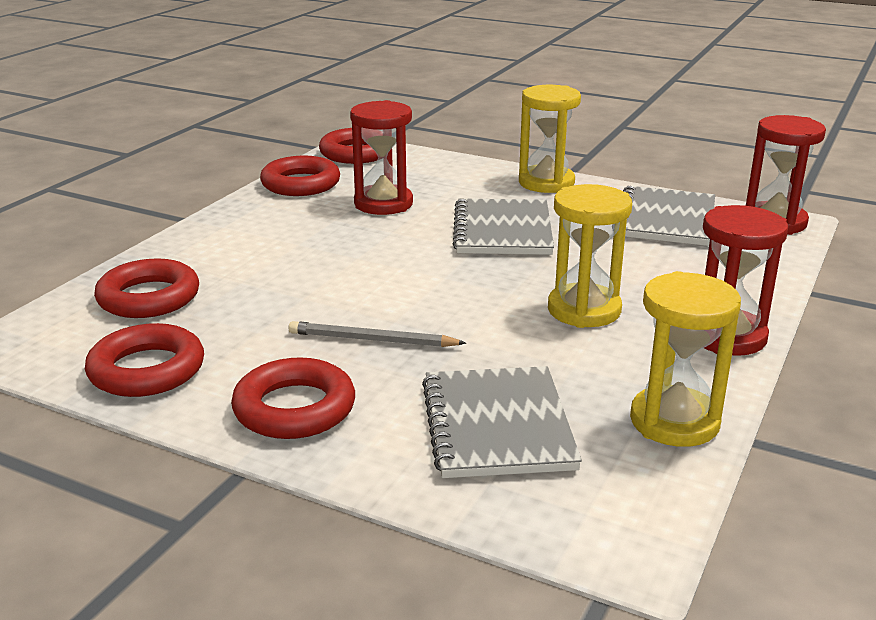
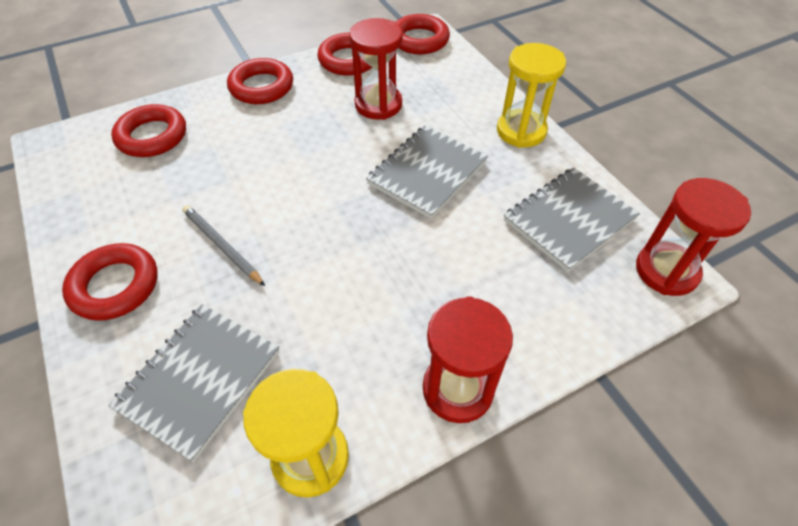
camera: 35 degrees right, 25 degrees up
red ring [85,323,204,397] -> red ring moved to [227,58,293,104]
yellow hourglass [548,184,632,328] -> none

